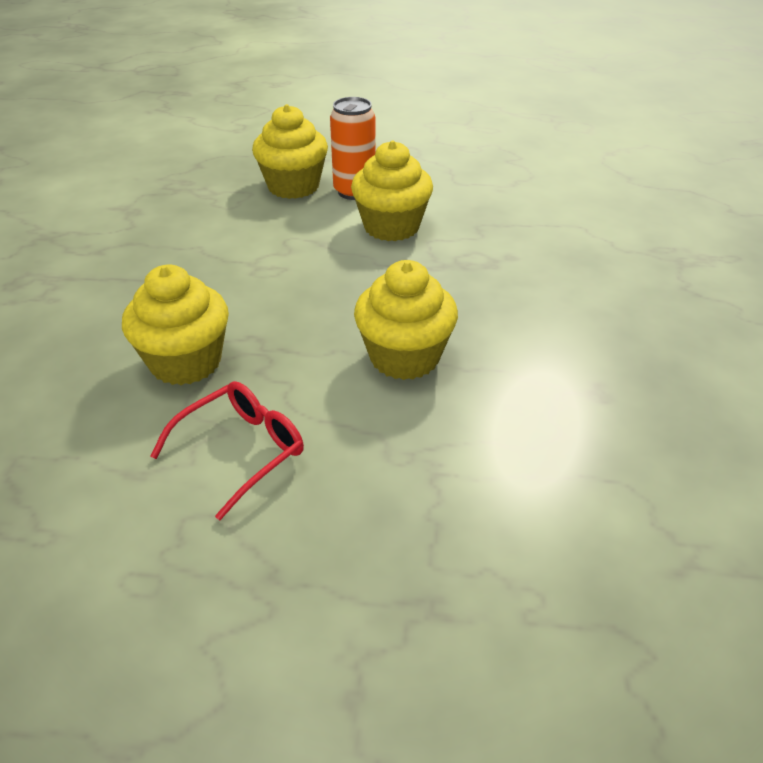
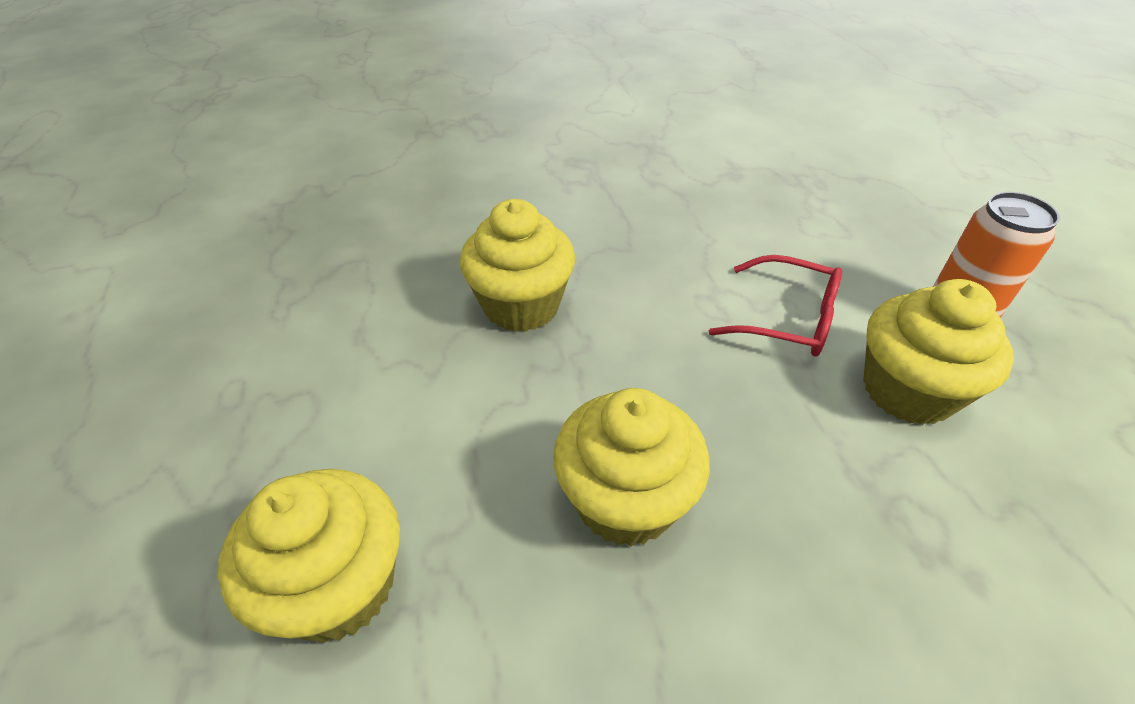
camera: 70 degrees right, 5 degrees up
red glasses [150,381,304,520] -> red glasses moved to [709,255,842,357]
yellow cupcake [252,104,328,199] -> yellow cupcake moved to [218,469,400,643]

